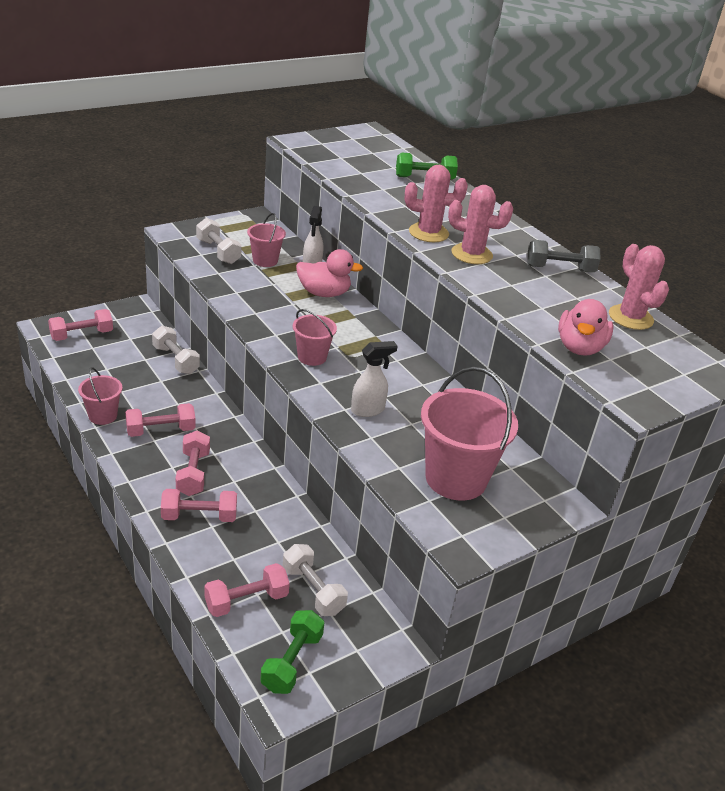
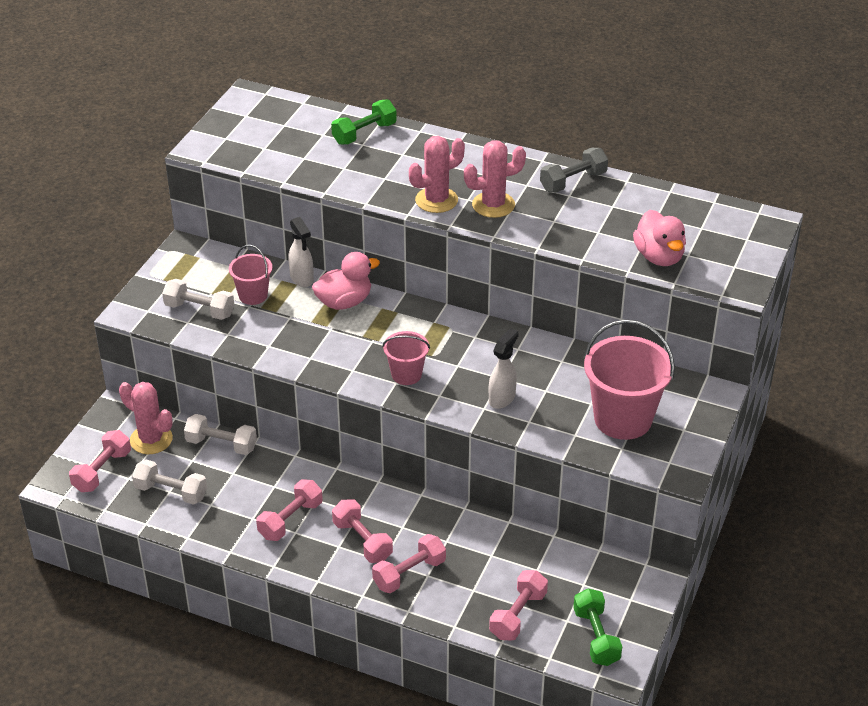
camera: 30 degrees left, 5 degrees up
pink bucket [78,367,123,425] -> none
white dumbbell [283,544,348,616] -> white dumbbell moved to [132,460,207,505]
pink cactus [609,244,669,330] -> pink cactus moved to [119,382,173,454]

